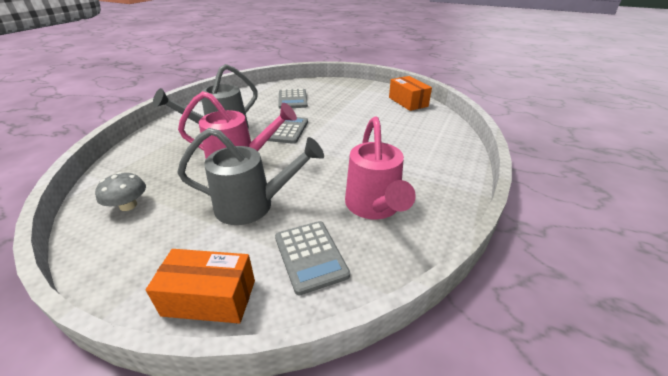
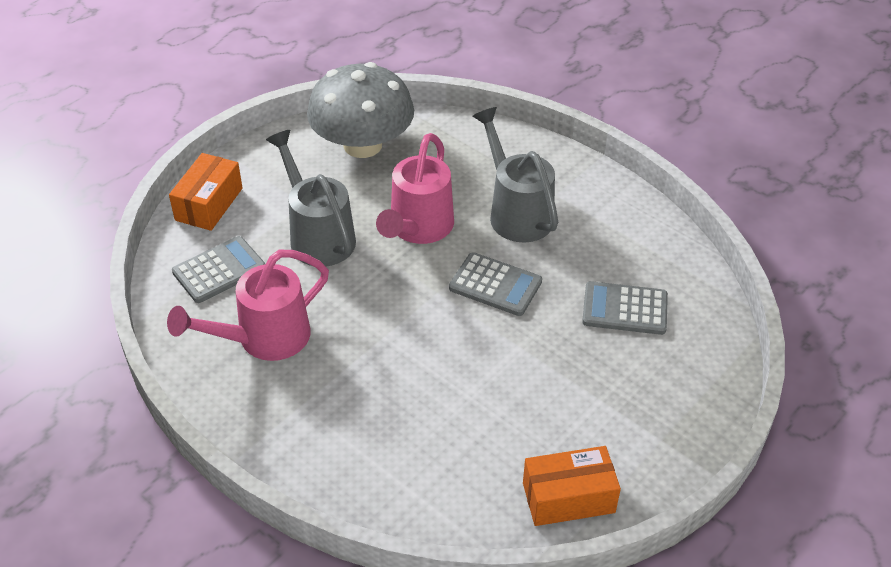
camera: 105 degrees right, 10 degrees up
grey mushroom [95,172,146,211] -> grey mushroom [307,62,414,158], size x2.27
grey watering can [177,128,324,225] -> grey watering can turned 135 degrees clockwise [266,130,356,266]
grey calculator [275,221,350,295] -> grey calculator turned 150 degrees clockwise [172,236,265,303]
pink watering can [345,117,416,219] -> pink watering can turned 45 degrees counterclockwise [167,250,329,361]

